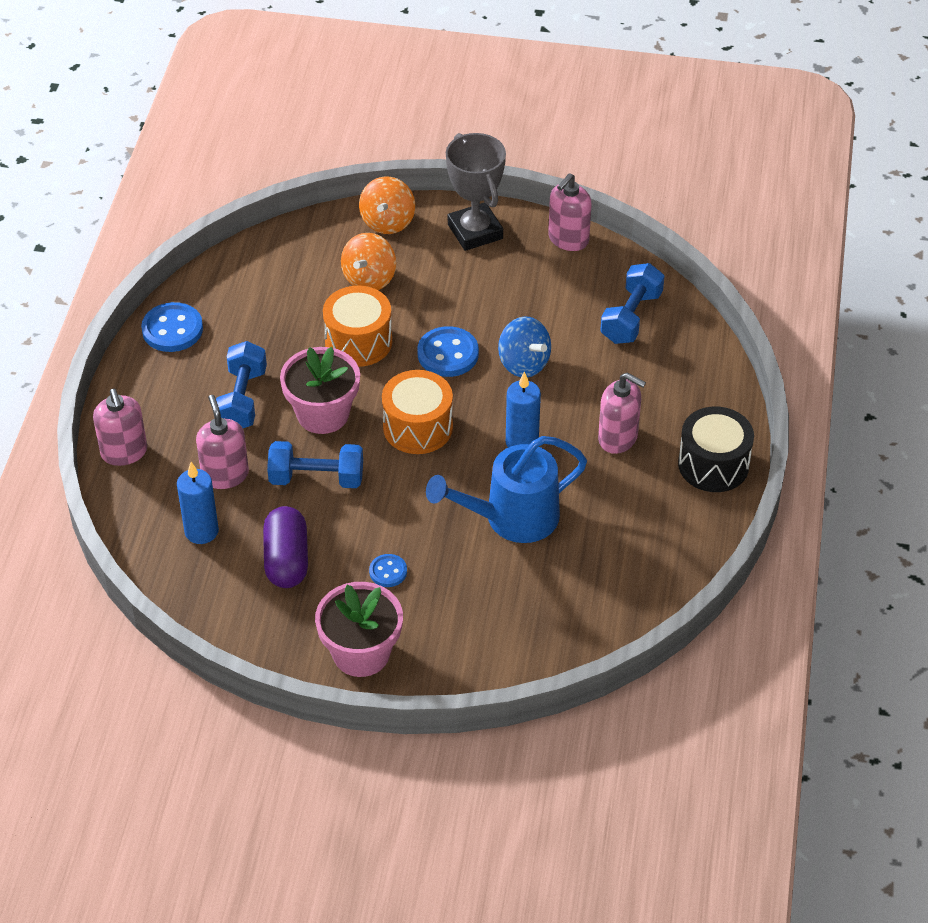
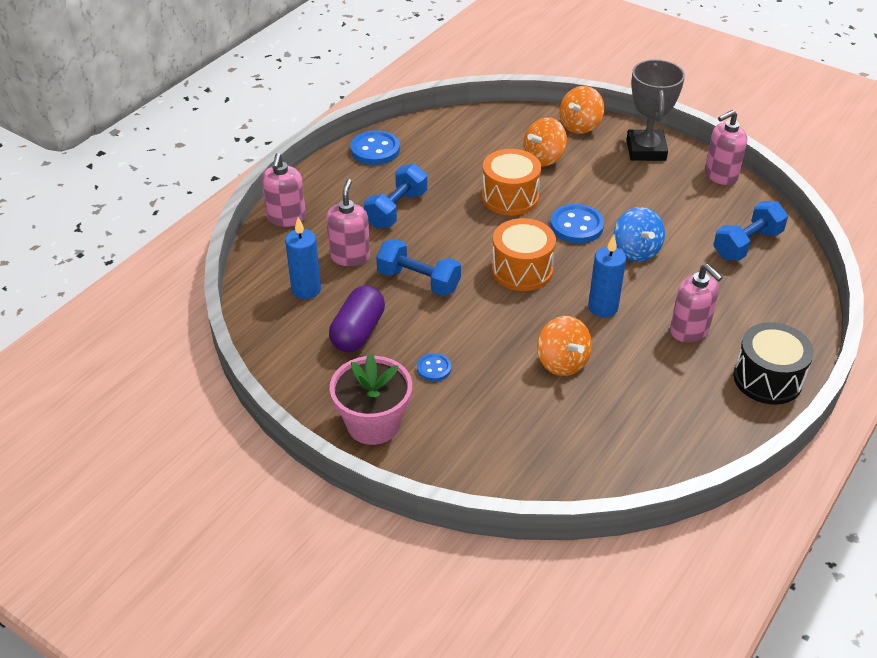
camera: 25 degrees right, 5 degrees down
pink flower pot [280,347,360,434] -> none
blue watering can [426,436,587,543] -> orange spinning top [537,316,592,376]

